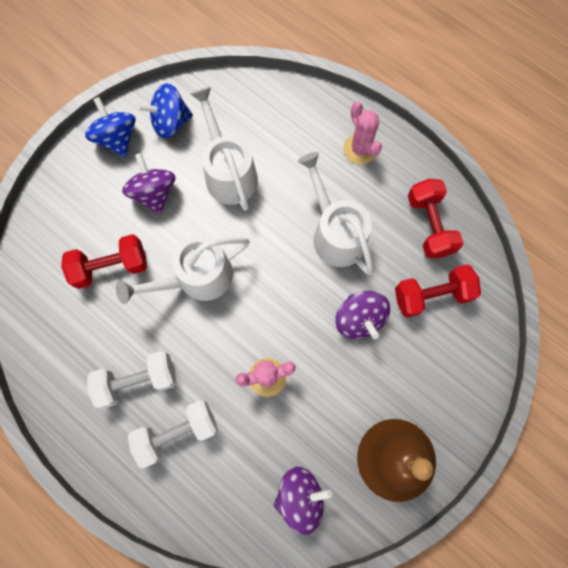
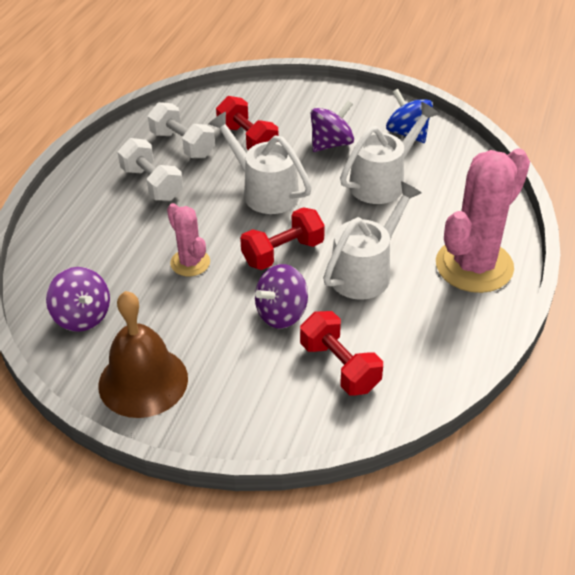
camera: 70 degrees right, 30 degrees down
blue spinning top [85,97,136,157] -> none
white dumbbell [128,400,218,468] -> white dumbbell moved to [148,102,215,158]
pink cactus [343,102,382,165] -> pink cactus [436,148,530,293], size x1.93
red dumbbell [408,179,464,258] -> red dumbbell moved to [240,207,325,270]

